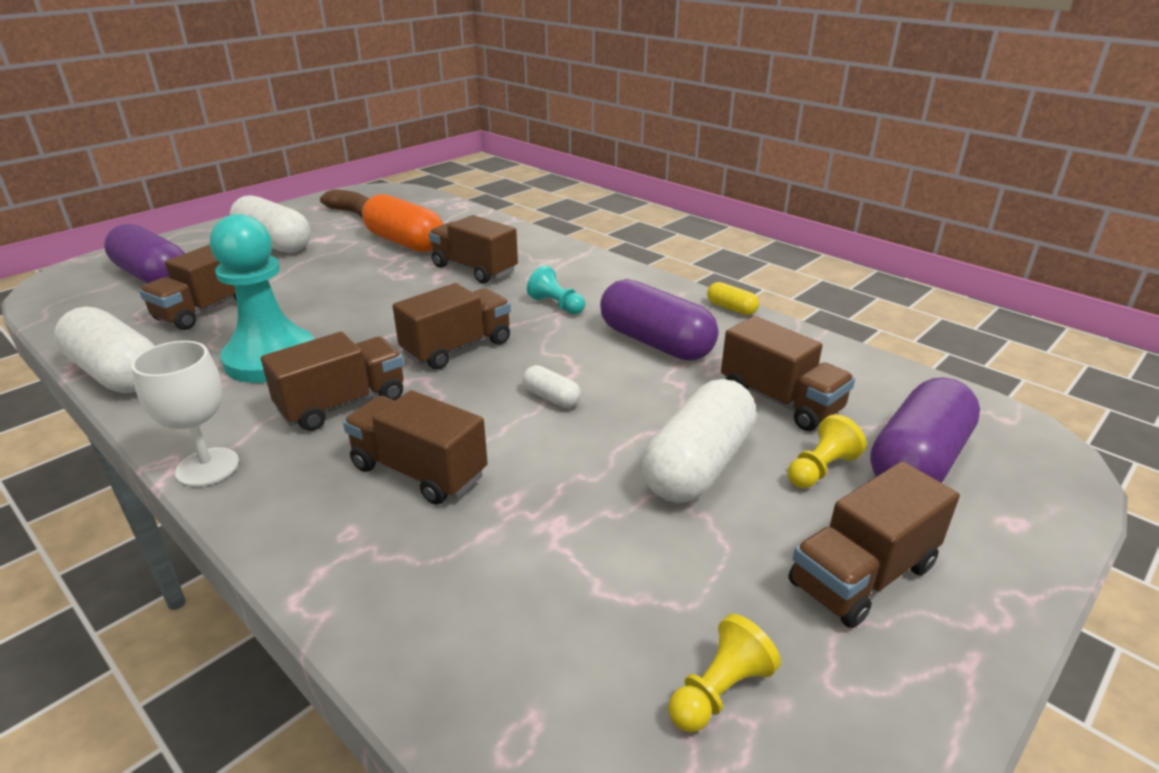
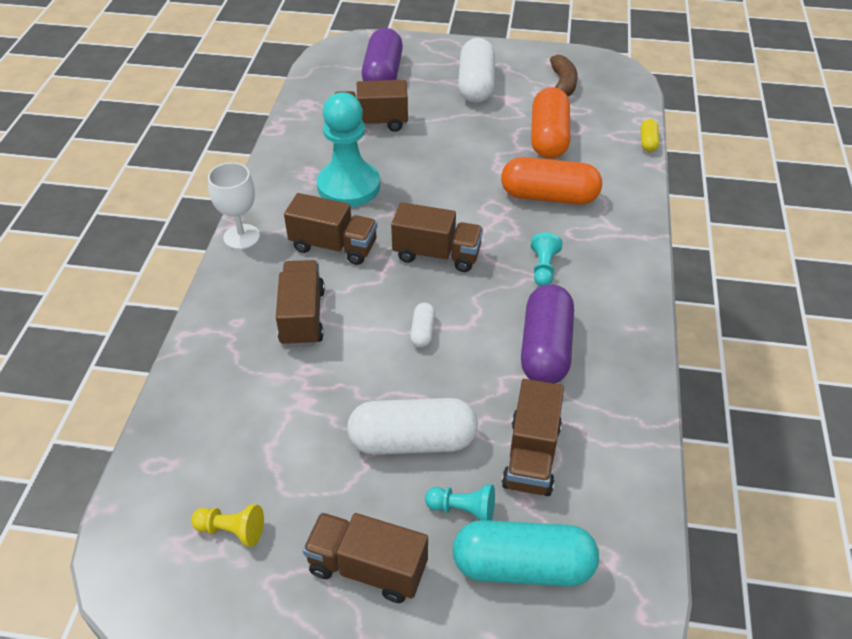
camera: 55 degrees right, 15 degrees up
white capsule [54,307,155,393] -> none
brown truck [429,215,518,284] -> orange capsule [501,157,602,205]
yellow capsule [707,282,759,315] -> yellow capsule moved to [641,119,659,152]
yellow pawn [788,414,867,488] -> turquoise pawn [425,484,495,521]
purple capsule [870,377,980,483] -> turquoise capsule [452,520,599,586]

